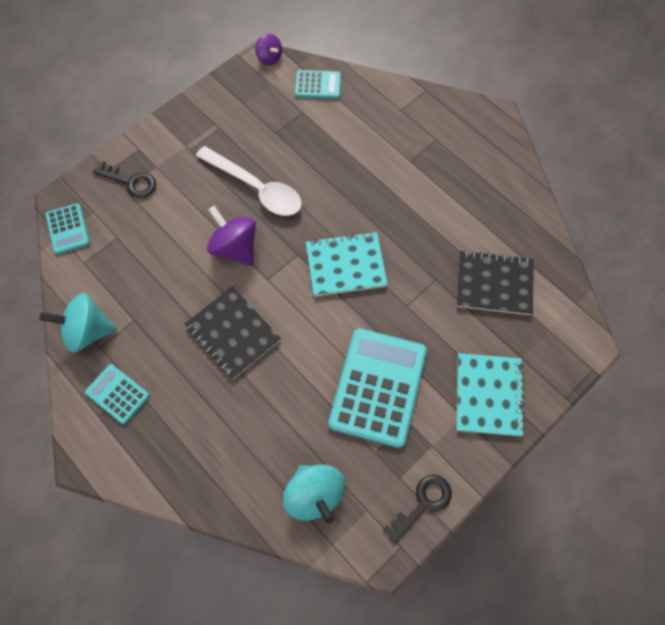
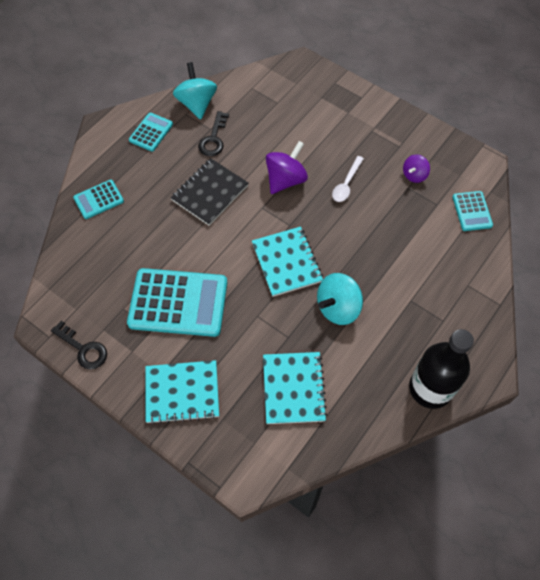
camera: 80 degrees right, 5 degrees down
turquoise calculator [45,203,90,255] -> turquoise calculator moved to [73,180,124,219]
black key [93,161,156,198] -> black key moved to [198,111,229,156]
white spoon [196,146,302,216] -> white spoon [332,156,364,202], size x0.56
purple spinning top [255,33,282,65] -> purple spinning top moved to [403,154,430,183]
turquoise spinning top [283,464,345,524] -> turquoise spinning top moved to [317,273,363,325]
black notebook [456,250,534,315] -> turquoise notebook [263,352,327,424]
none -> black bottle [409,329,474,409]

